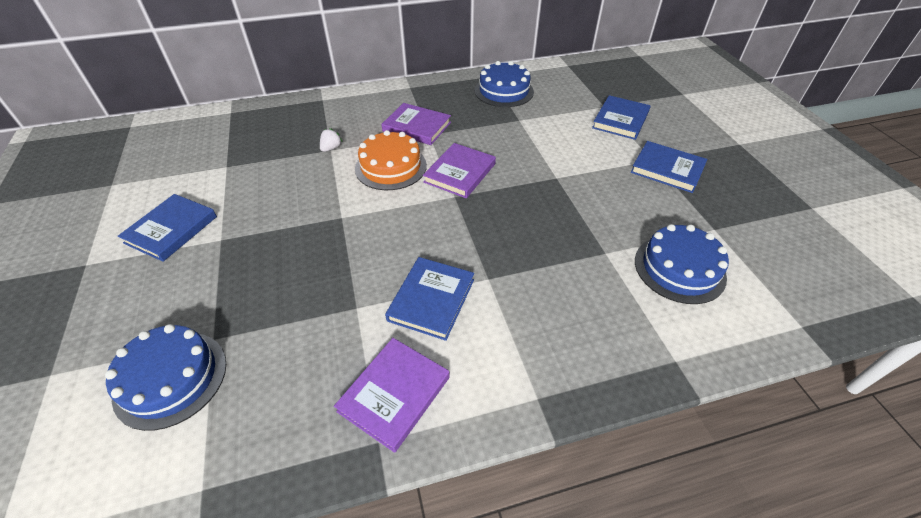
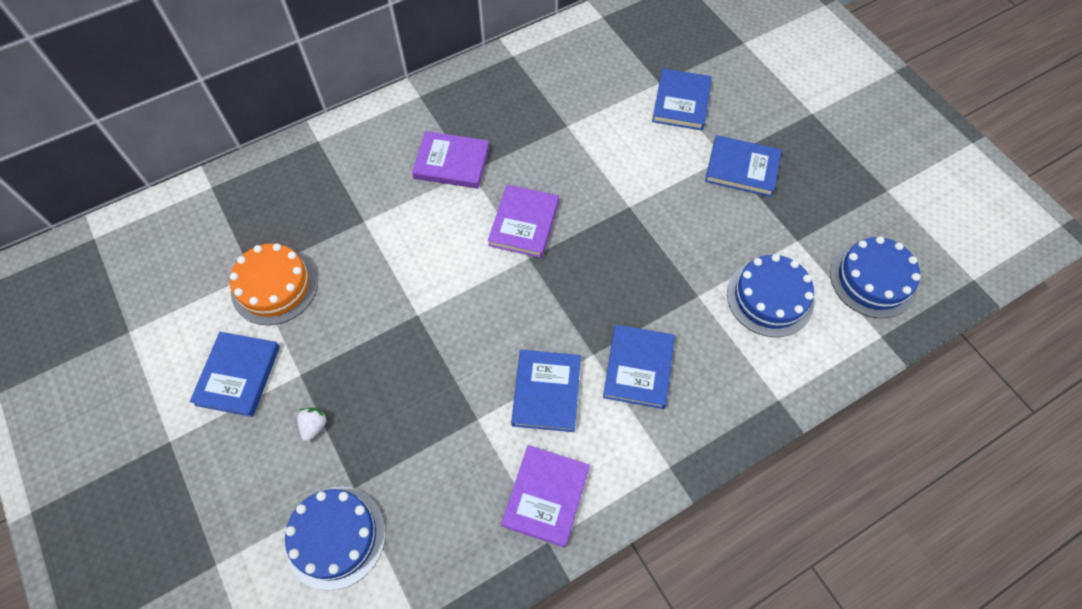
camera: 15 degrees left, 15 degrees up
white strawberry [320,128,343,152] -> white strawberry moved to [297,408,327,441]
orange cake [355,130,427,190] -> orange cake moved to [230,243,318,325]
blue cake [475,61,534,107] -> blue cake moved to [830,236,920,318]
none -> blue book [603,324,675,409]

